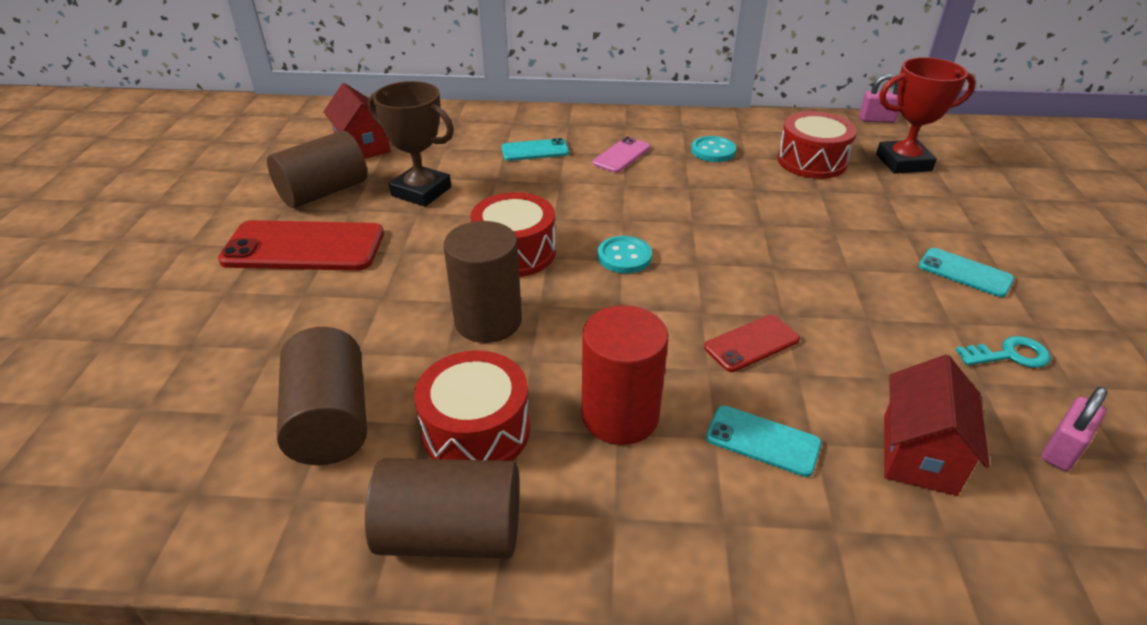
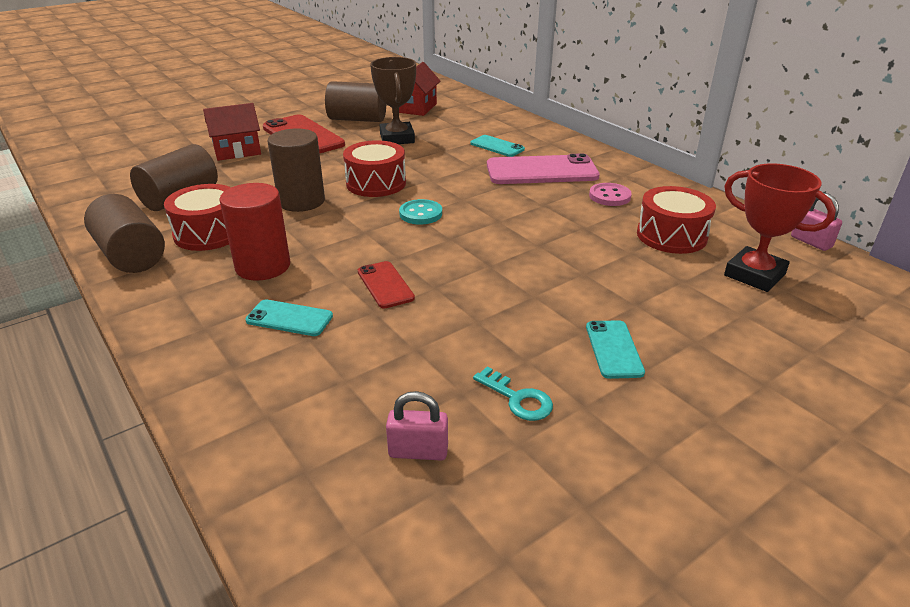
camera: 50 degrees right, 5 degrees down
pink phone [592,137,651,173] -> pink phone [487,154,600,184], size x1.89
turquoise button [691,136,736,162] -> pink button [589,183,632,206]
red phone [704,315,800,372] -> red phone turned 45 degrees clockwise [358,261,415,309]
turquoise phone [706,406,821,477] -> turquoise phone turned 60 degrees counterclockwise [245,299,333,336]
red house [884,355,990,496] -> red house moved to [203,103,261,161]

